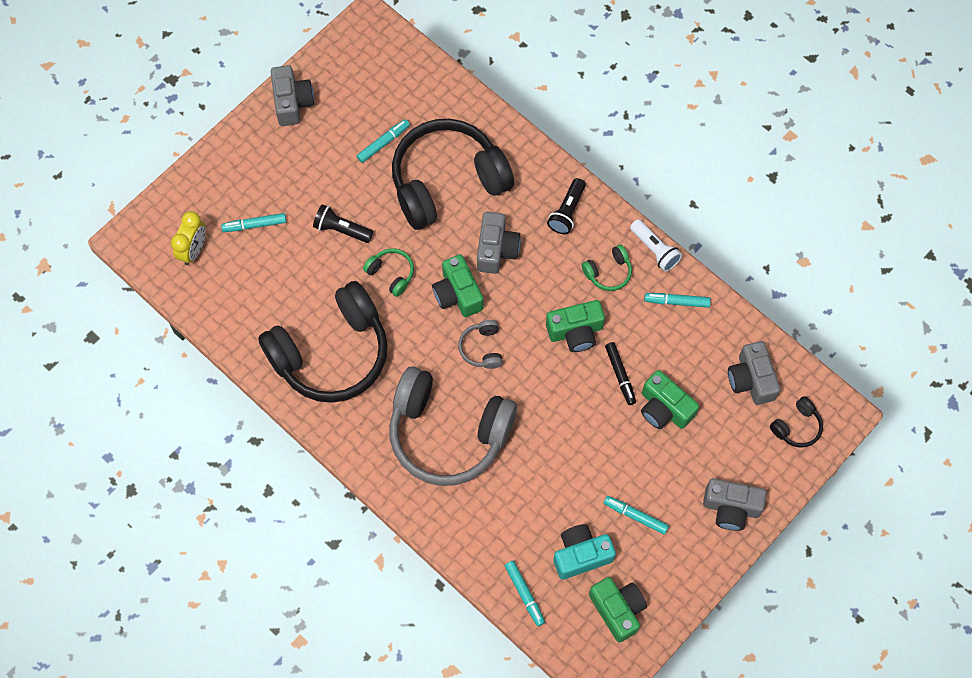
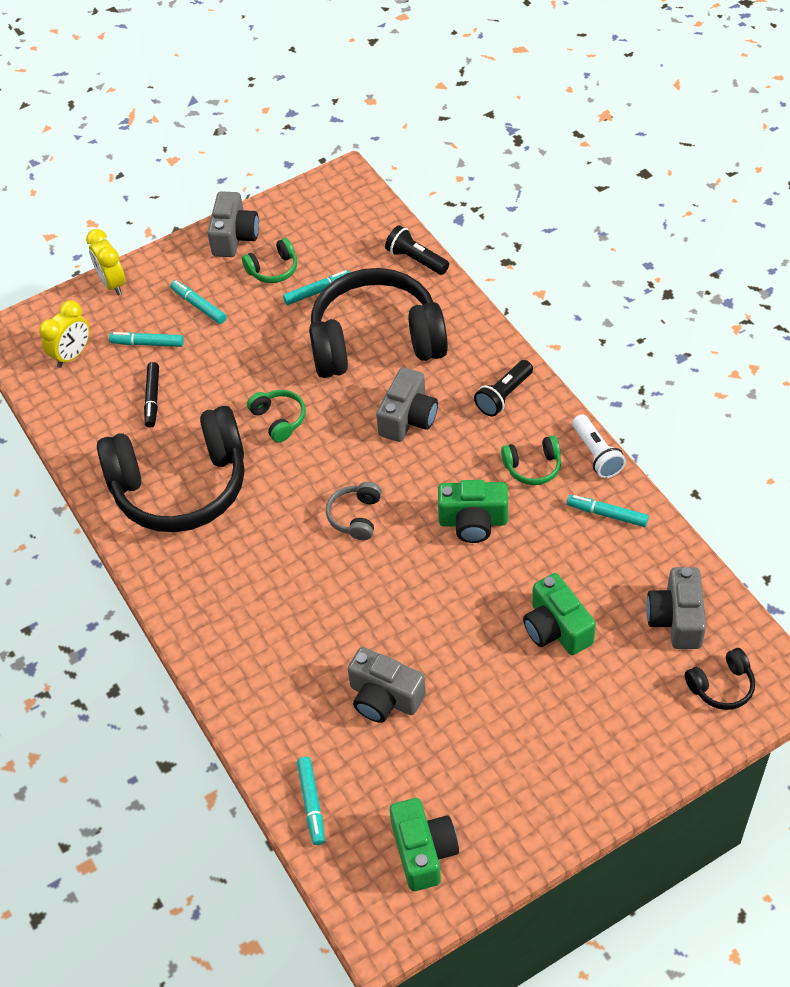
camera: 20 degrees right, 15 degrees down
black flashlight [313,204,373,243] -> black flashlight moved to [385,225,449,275]
grey headphones [389,366,517,486] -> none
green camera [432,254,483,317] -> none
turquoise camera [553,524,616,579] -> none
turquoise marker [603,496,669,535] -> turquoise marker moved to [170,280,226,324]
black marker [605,342,636,405] -> black marker moved to [144,362,159,427]
grey camera [703,478,767,531] -> grey camera moved to [348,647,426,723]
none -> yellow clock [86,229,125,295]
none -> green headphones [242,238,297,283]

